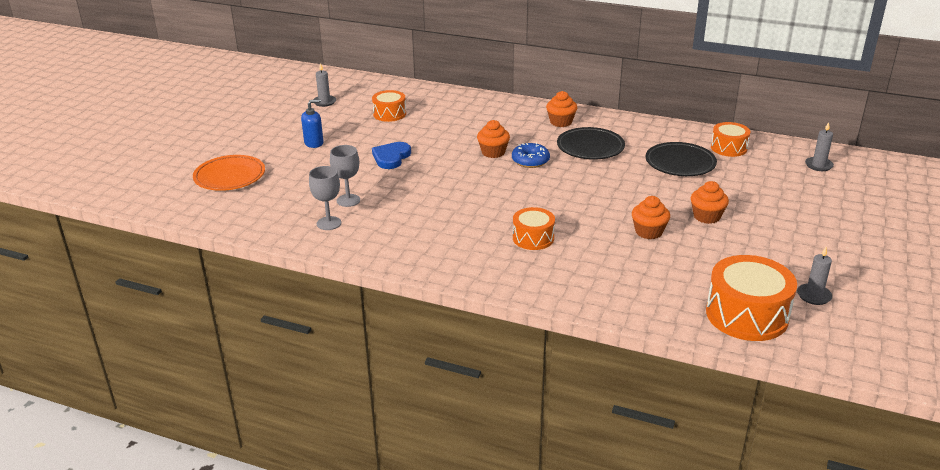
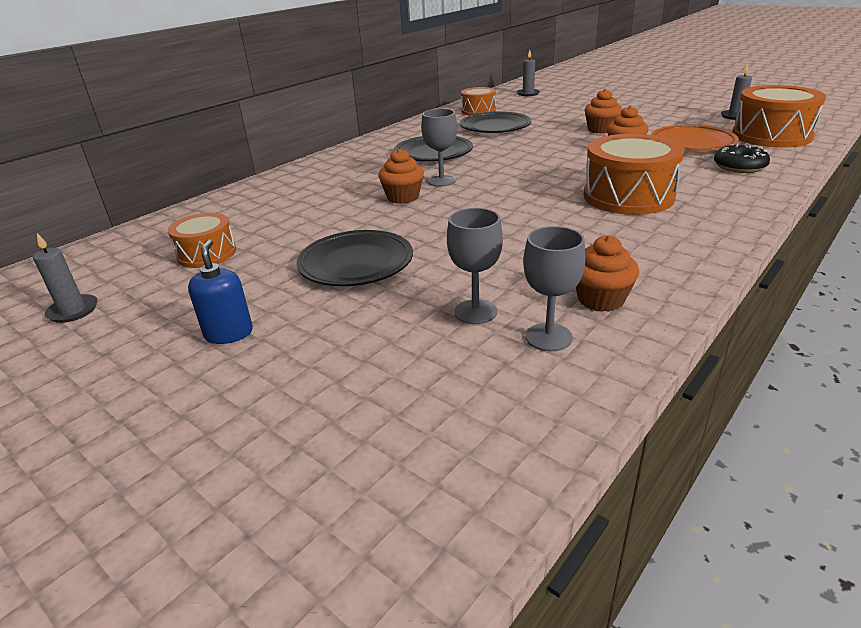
camera: 70 degrees left, 0 degrees up
orange plate [193,155,265,191] -> orange plate moved to [651,125,739,151]
blue heart [372,142,411,169] -> black plate [297,230,413,286]
blue donut [512,143,550,168] -> grey goblet [421,109,457,187]
orange drum [513,207,555,250] -> orange drum [584,134,684,215], size x1.70
orange cupcake [546,91,577,127] -> orange cupcake moved to [576,235,639,312]
none -> black donut [714,144,770,173]

